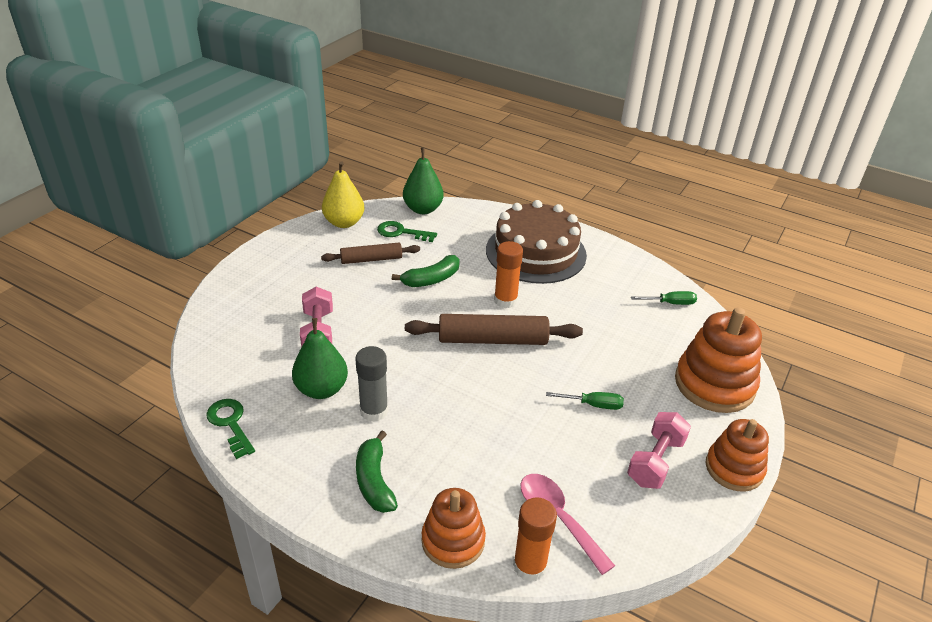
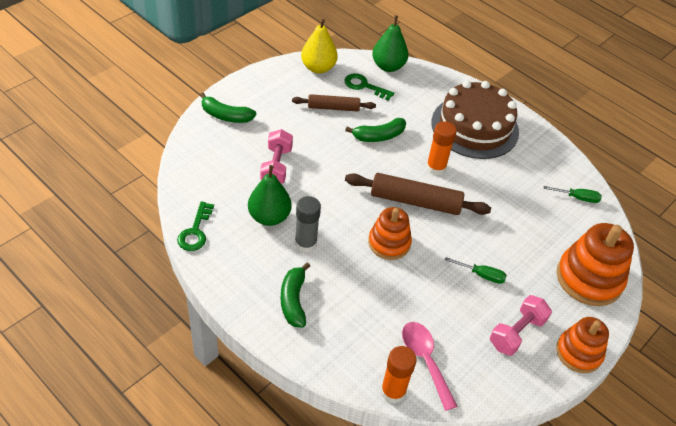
camera: 10 degrees right, 10 degrees up
green key [206,399,255,459] -> green key turned 150 degrees counterclockwise [177,202,214,251]
orange stacking toy [422,488,486,569] -> orange stacking toy moved to [368,207,412,260]
none -> green banana [200,93,256,123]

